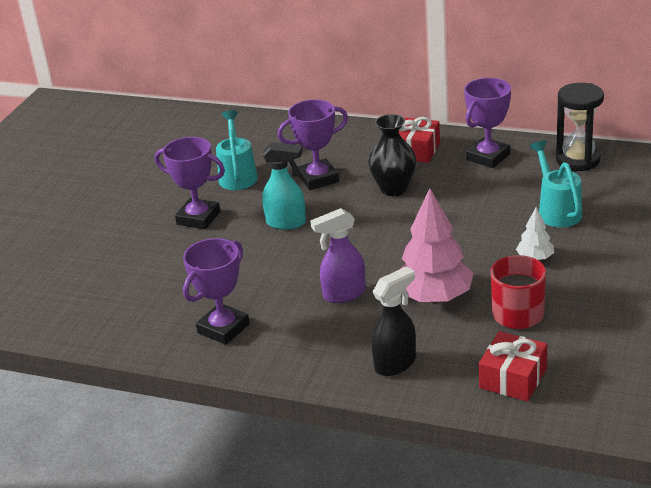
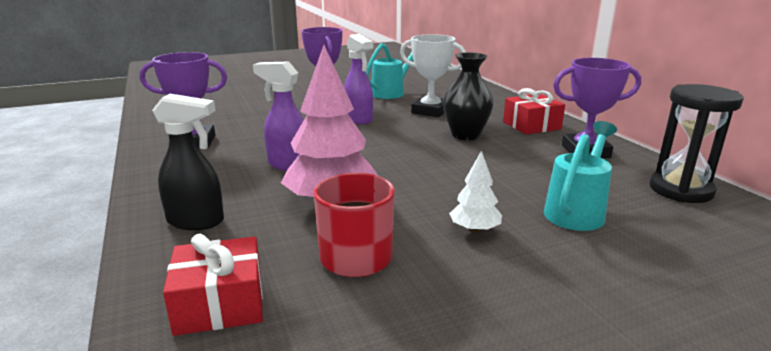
camera: 45 degrees right, 10 degrees down
turquoise spray bottle [262,142,306,230] -> purple spray bottle [344,34,373,124]
purple trophy [277,99,348,190] -> white trophy [400,34,466,117]

